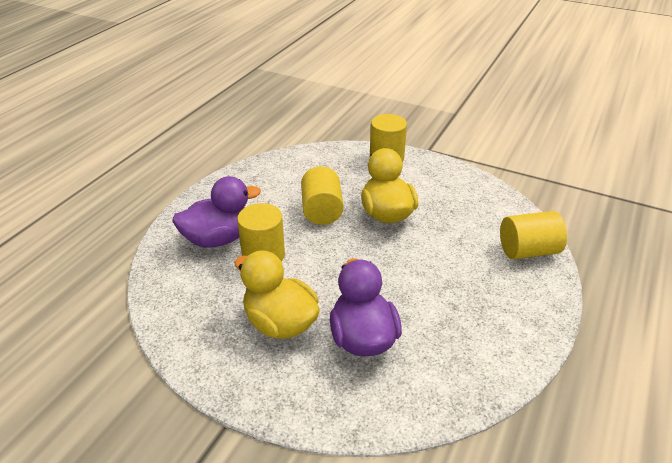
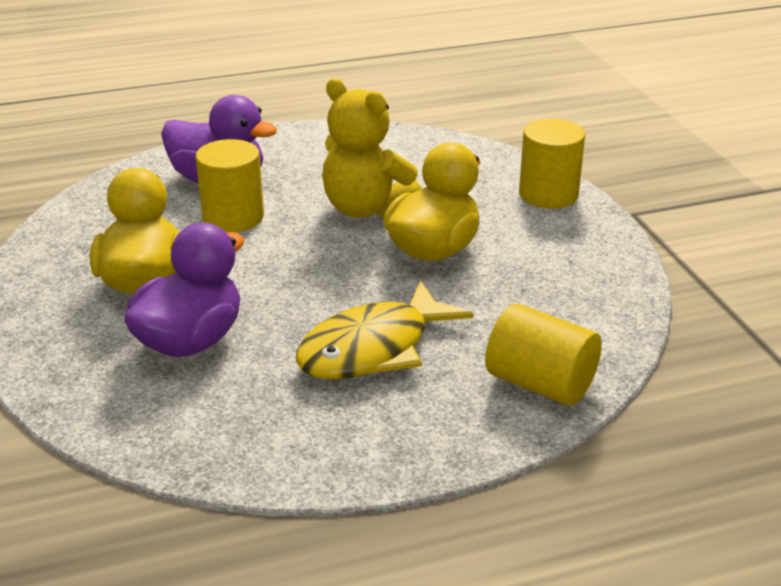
camera: 45 degrees right, 5 degrees down
yellow cylinder [301,166,344,225] -> yellow teddy bear [322,78,422,218]
none -> yellow fish [296,280,474,380]

